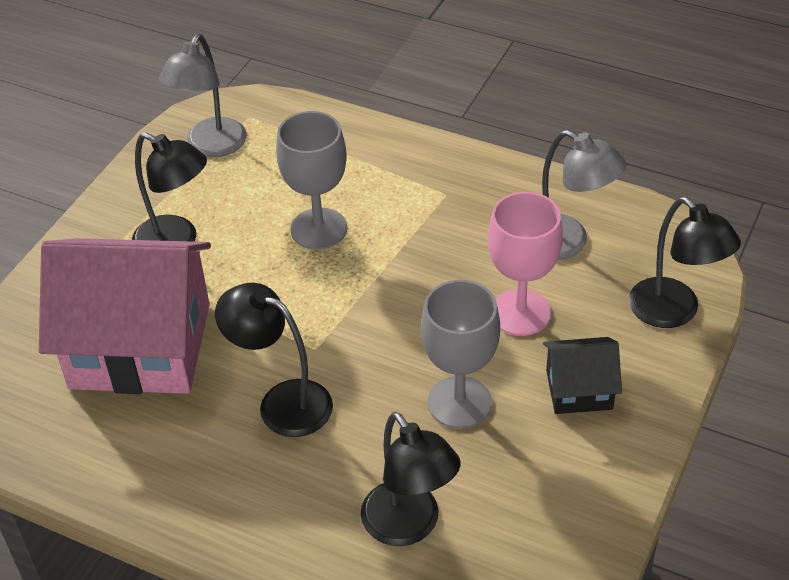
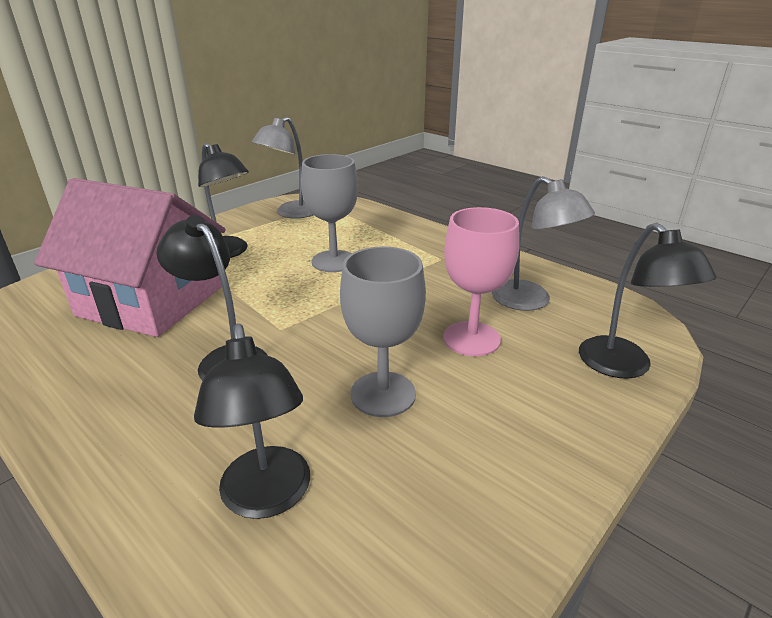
camera: 15 degrees right, 15 degrees down
black house [543,337,622,414] -> none

